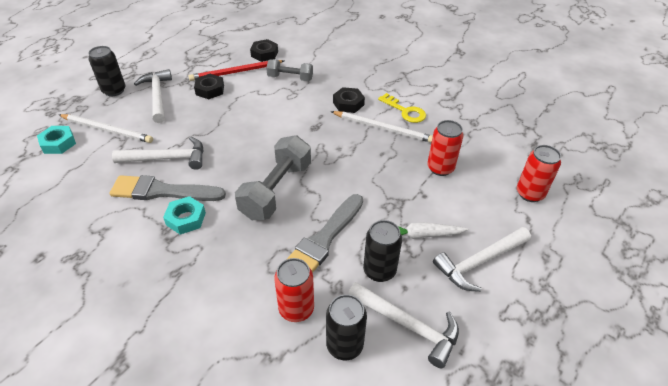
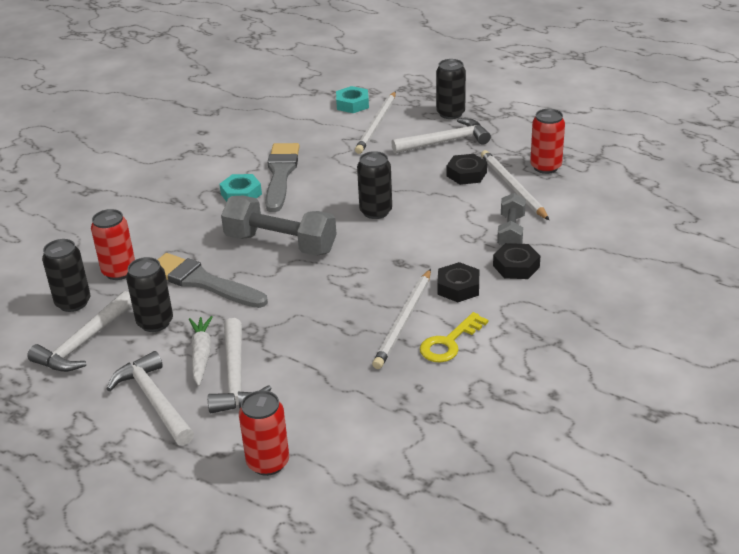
camera: 90 degrees right, 10 degrees down
white hammer [112,137,204,170] -> white hammer moved to [208,318,272,413]
red pencil [189,60,284,81] -> white pencil [481,150,549,220]
black nut [250,39,278,62] -> black nut moved to [493,243,540,279]
red can [427,120,463,176] -> red can moved to [530,109,565,174]
none -> black can [357,151,392,219]

